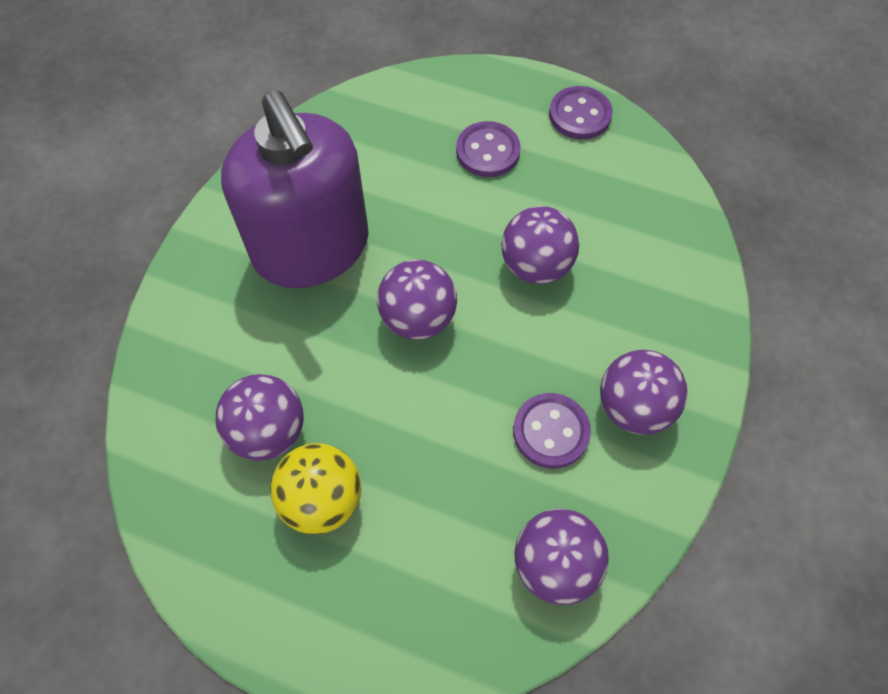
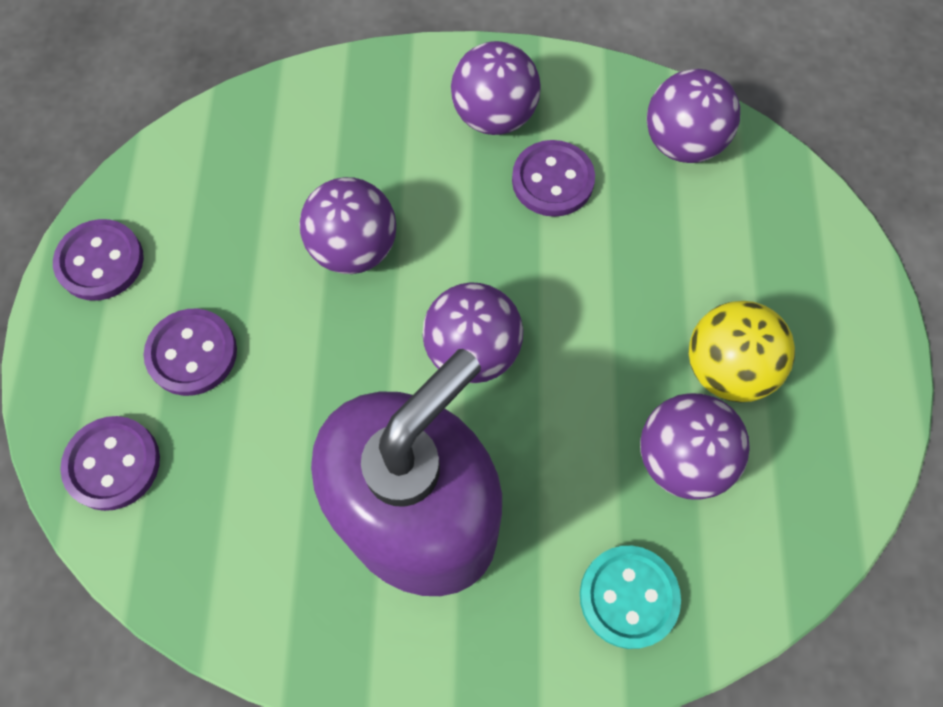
camera: 110 degrees left, 5 degrees up
none -> purple button [60,416,160,511]
none -> turquoise button [580,546,681,649]

